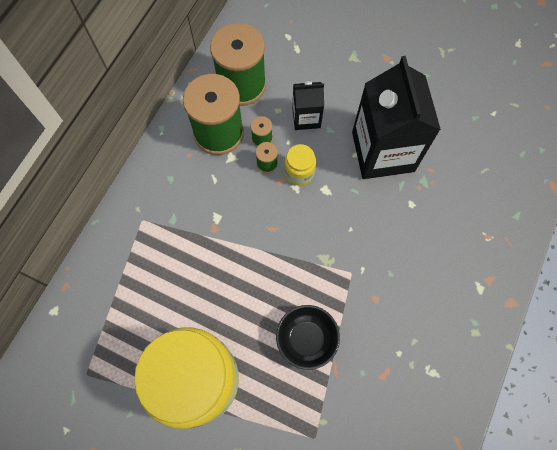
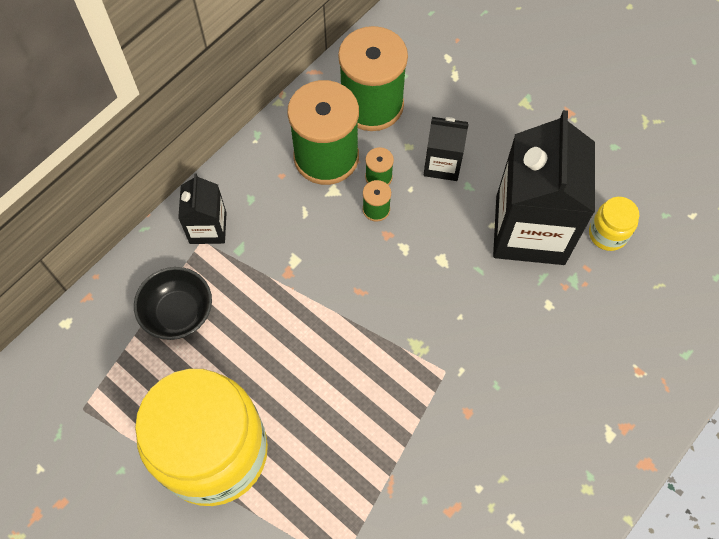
camera: 15 degrees right, 5 degrees down
black bowl [276,305,340,370] -> black bowl moved to [134,267,212,340]
yellow jar [284,144,316,185] -> yellow jar moved to [589,197,639,251]
none -> black carton [178,173,226,244]

